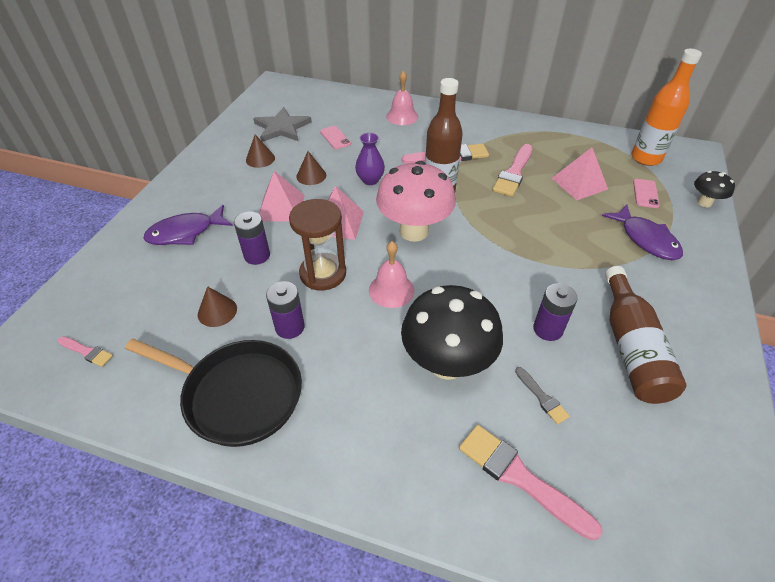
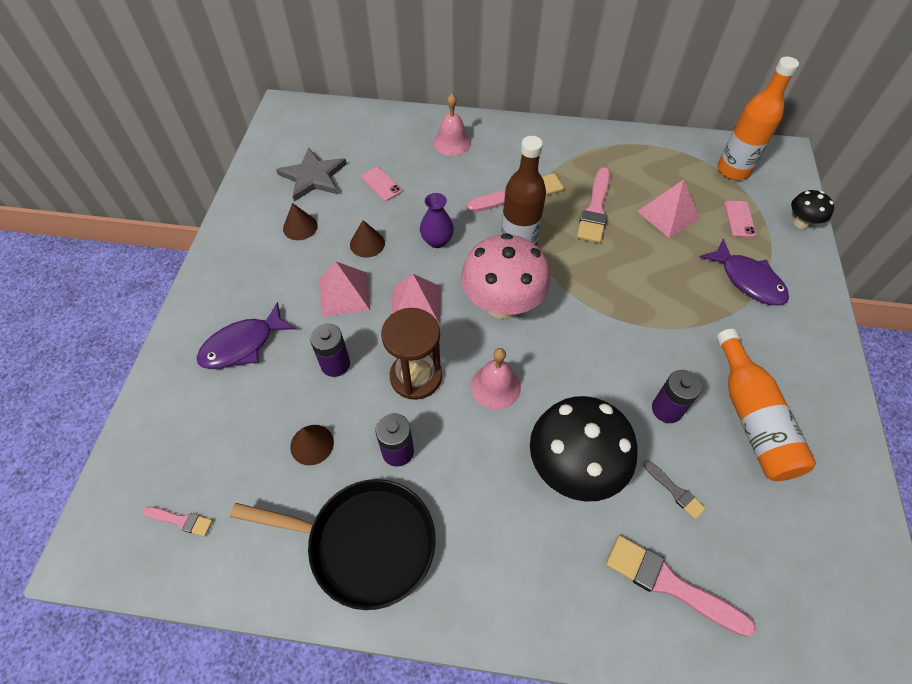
camera: 10 degrees left, 10 degrees up
brown bottle [605,266,686,404] -> orange bottle [716,329,816,481]

